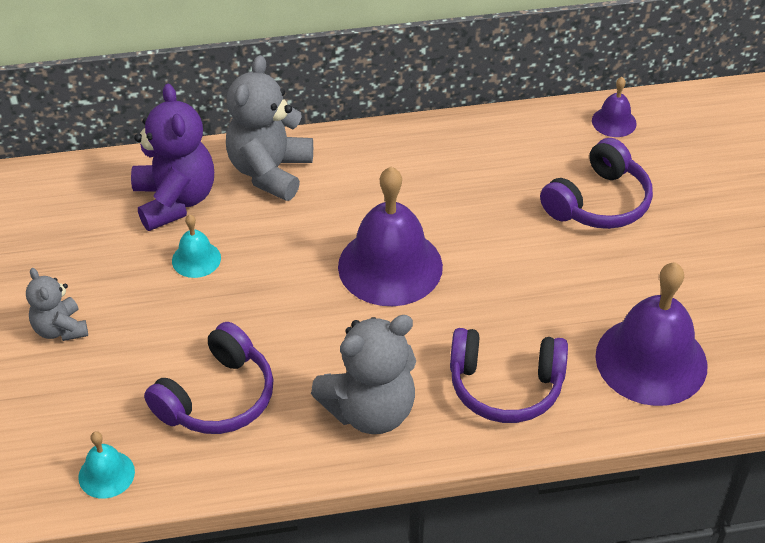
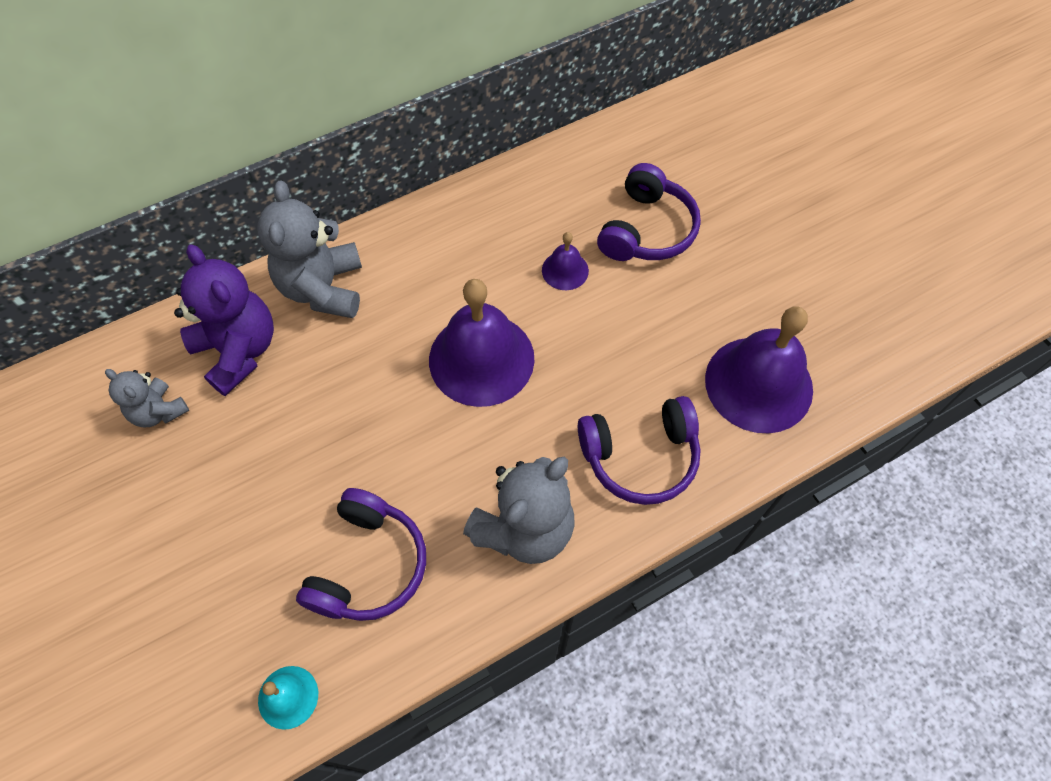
camera: 20 degrees left, 15 degrees up
grey teddy bear [26,268,88,341] -> grey teddy bear moved to [105,369,189,427]
turquoise bell [172,214,221,278] -> none
purple bell [592,77,637,137] -> purple bell moved to [542,232,589,290]

